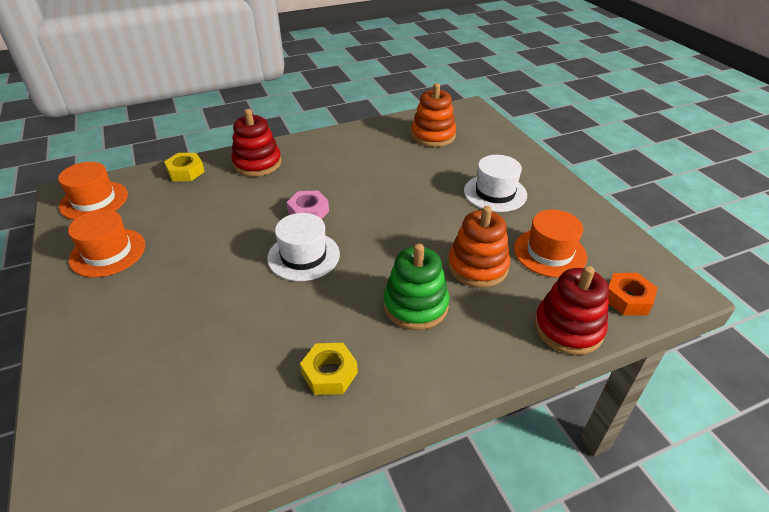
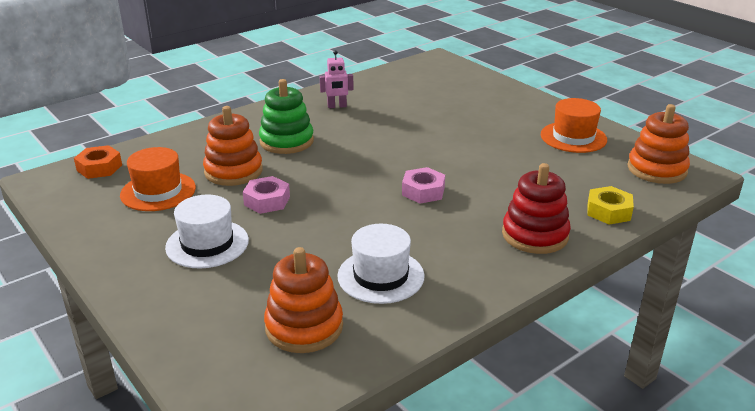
camera: 165 degrees right, 10 degrees down
orange hat [58,162,128,220] -> orange stacking toy [627,104,690,184]
white hat [267,213,340,281] -> white hat moved to [337,224,425,304]
yellow nut [300,343,358,395] -> pink robot [320,50,354,108]
red stacking toy [534,266,609,355] -> none
none -> pink nut [243,176,290,214]

